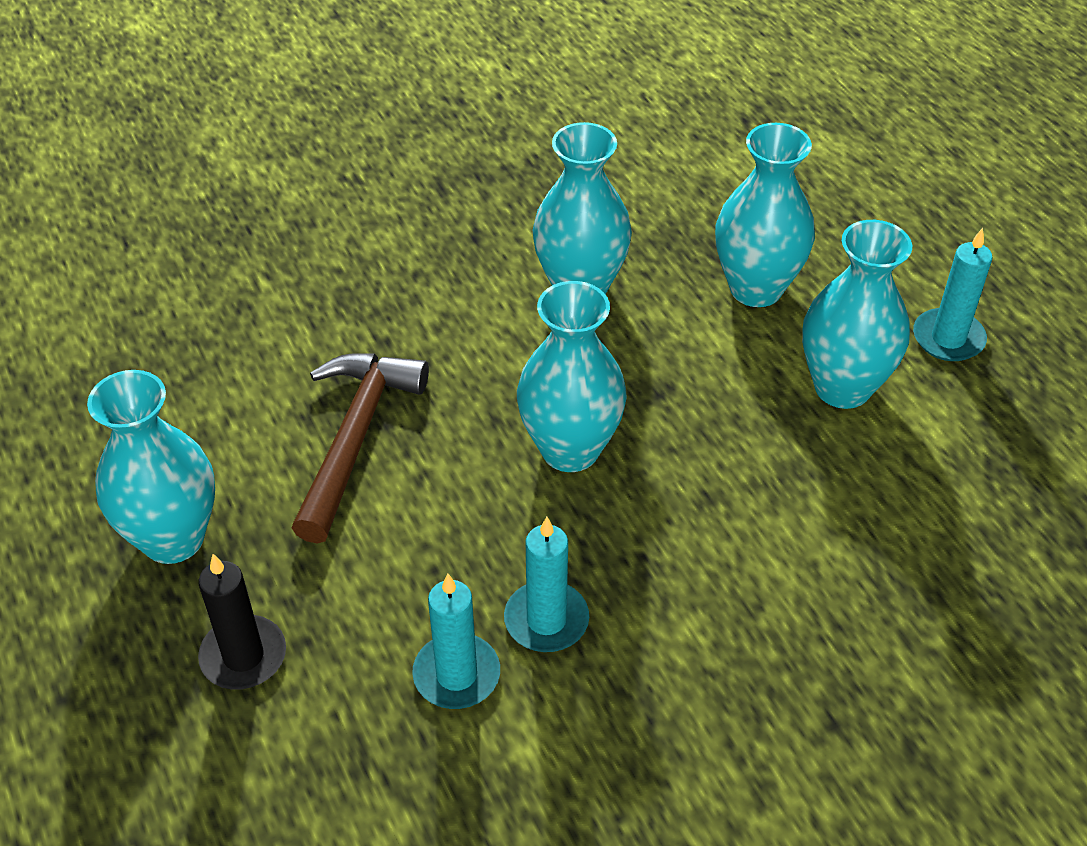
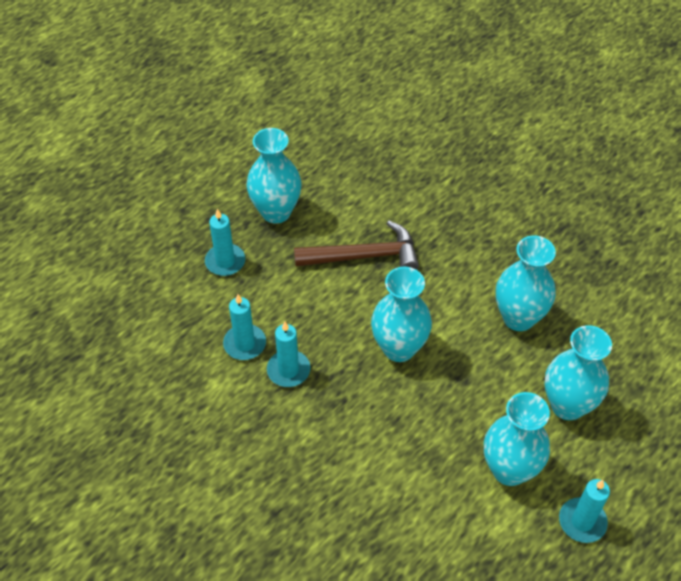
camera: 70 degrees right, 5 degrees up
black candle [198,554,286,690] -> turquoise candle [205,209,245,276]

